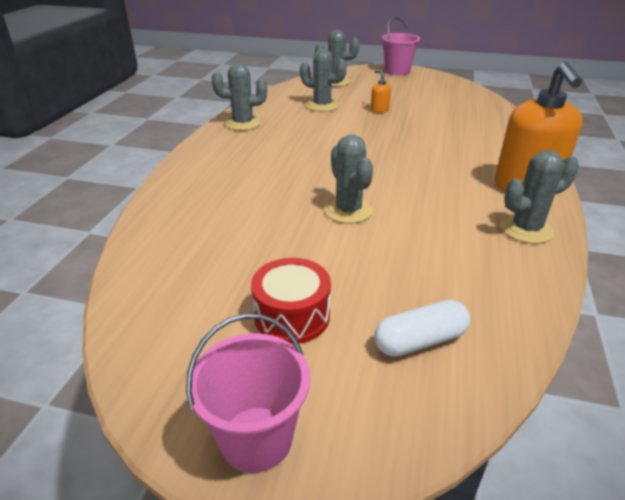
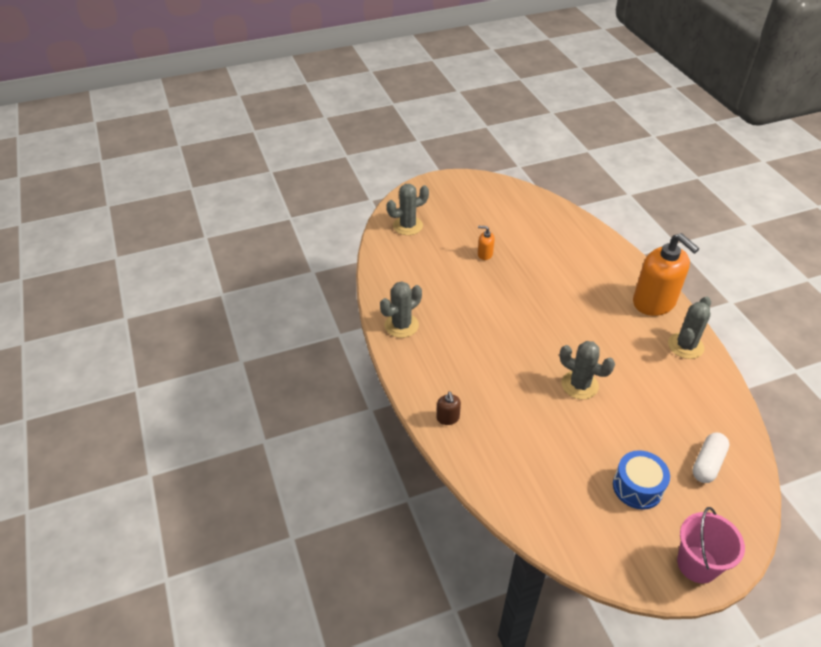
camera: 35 degrees left, 10 degrees up
red drum [251,258,331,344] -> blue drum [613,450,670,510]
grey cactus [300,49,347,112] -> none
pink bucket [381,17,420,76] -> none
none -> brown soap dispenser [437,392,461,425]

